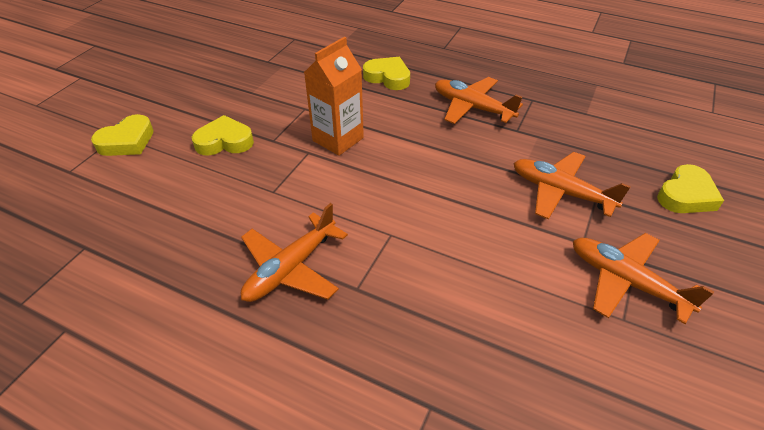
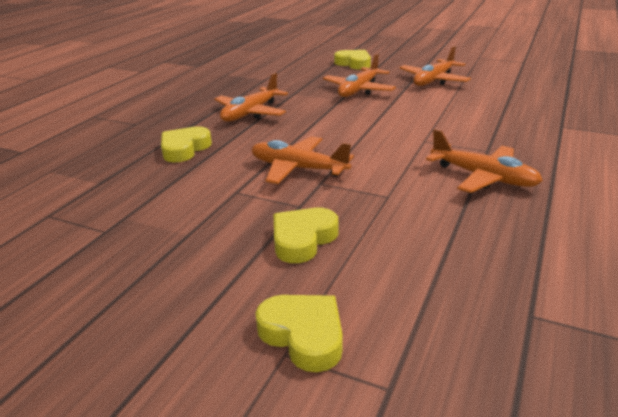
camera: 90 degrees left, 15 degrees down
yellow heart [192,115,254,156] -> yellow heart turned 45 degrees clockwise [274,208,338,263]
orange carton [304,37,364,156] -> orange plane [251,136,354,184]

